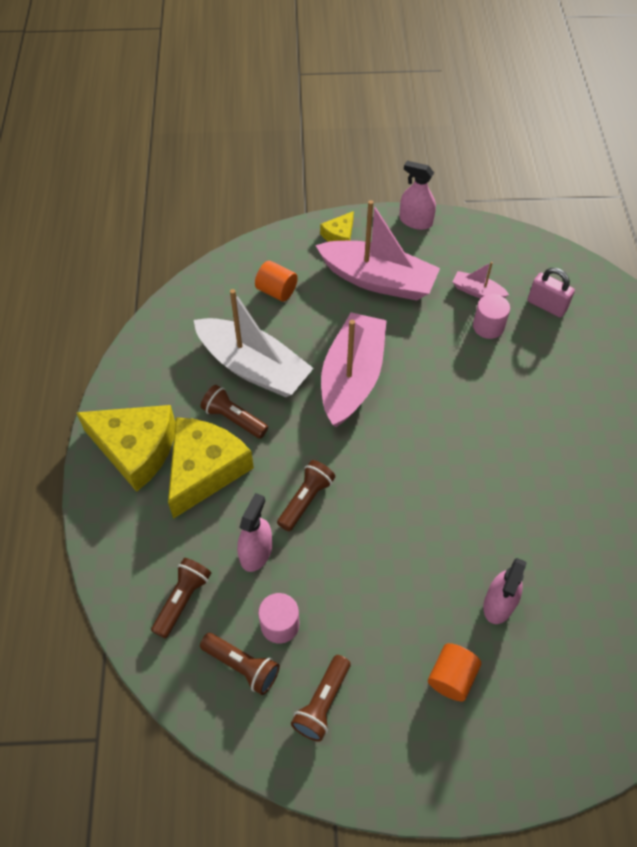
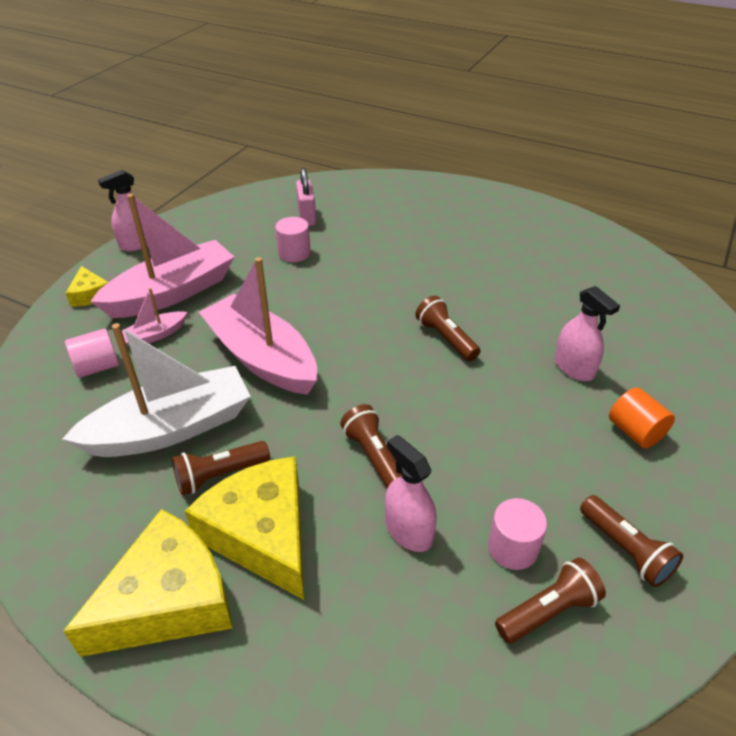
camera: 60 degrees left, 15 degrees down
brown flashlight [151,558,211,639] -> brown flashlight moved to [415,296,481,361]
orange cylinder [255,261,298,302] -> pink cylinder [65,328,119,378]
pink boat [452,262,509,298] -> pink boat moved to [122,288,187,345]
pink padlock [528,268,575,317] -> pink padlock turned 75 degrees counterclockwise [296,168,316,226]

